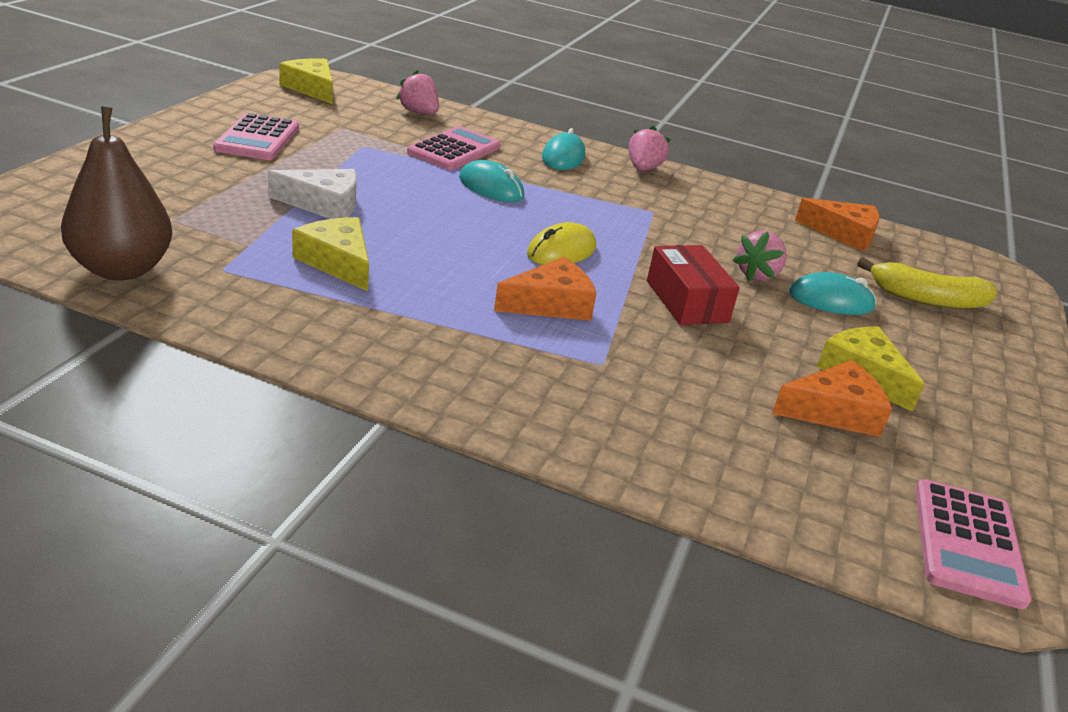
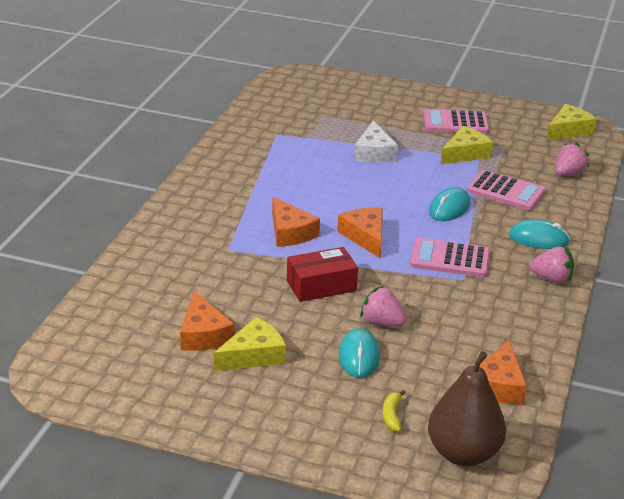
camera: 90 degrees right, 0 degrees up
brown pear [61,107,172,280] -> brown pear moved to [428,351,506,466]
yellow cheese [292,217,369,291] -> yellow cheese moved to [441,126,494,164]
yellow mouse [527,222,596,265] -> orange cheese [337,208,383,258]
yellow banana [857,258,997,309] -> yellow banana [383,390,406,432], size x0.50
pink calculator [915,479,1032,609] -> pink calculator moved to [410,238,490,277]

